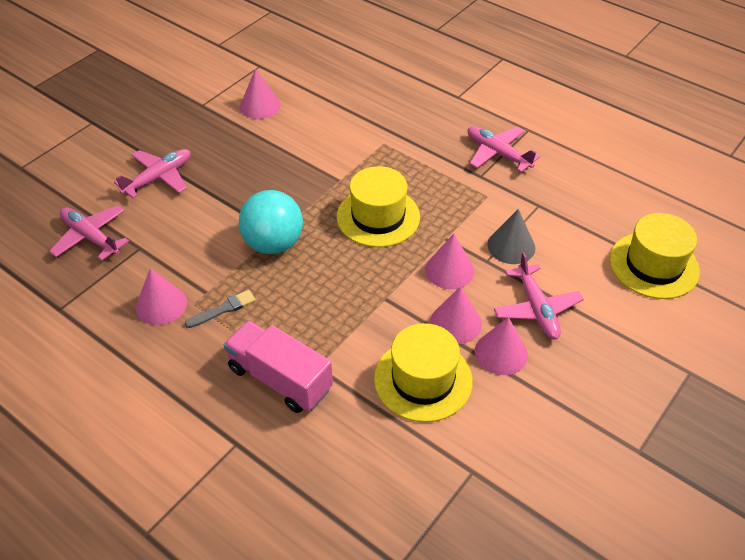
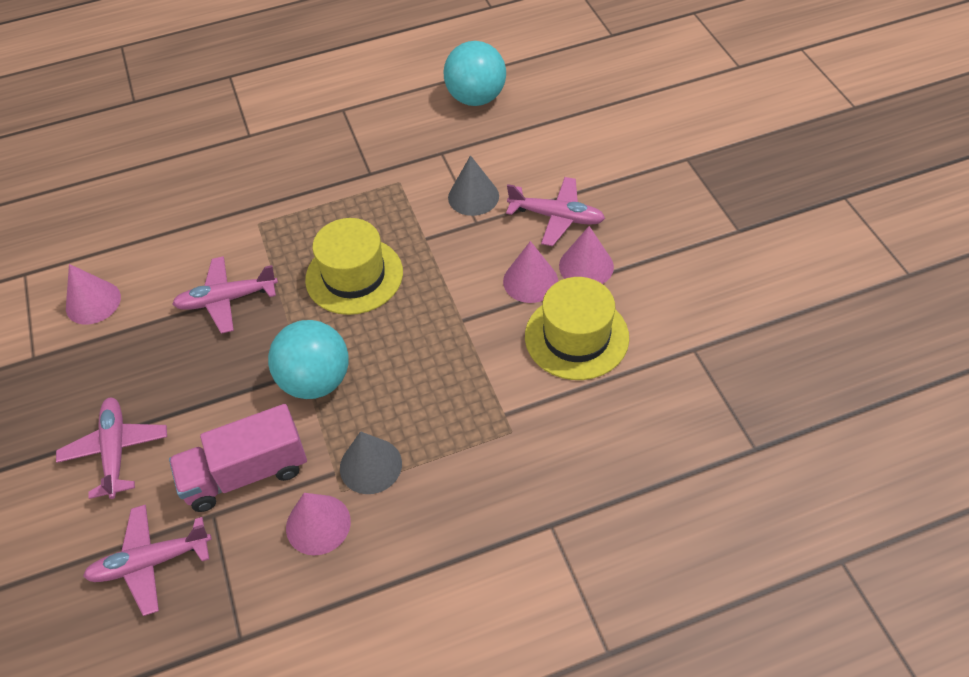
camera: 55 degrees left, 5 degrees up
grey brush [185,290,256,328] -> grey cone [340,431,402,494]
pink truck [224,320,333,413] -> pink truck moved to [169,404,307,512]
pink cone [425,233,474,289] -> none
pink plane [468,126,540,172] -> pink plane moved to [172,256,278,334]
yellow hat [610,213,700,299] -> none
none -> turquoise ball [443,41,506,106]

